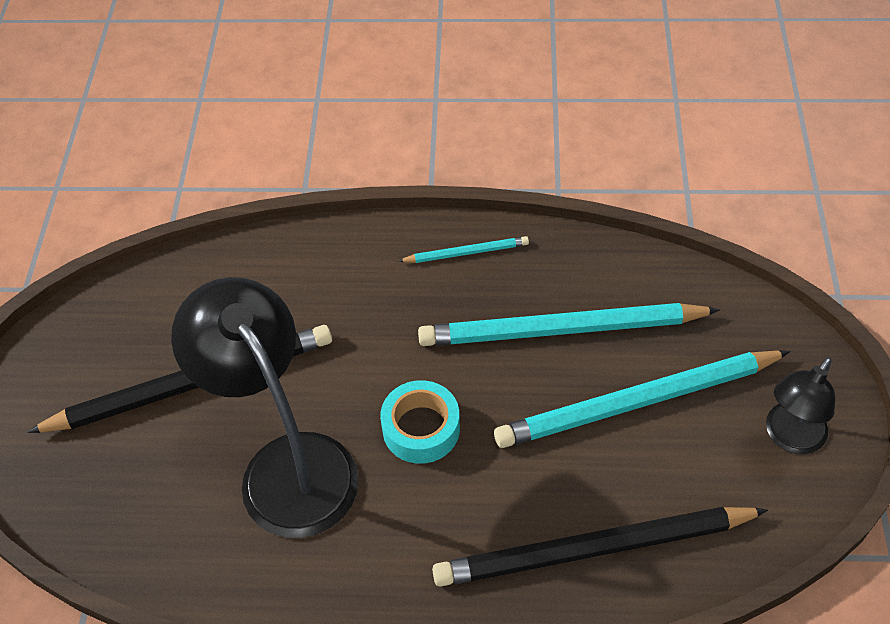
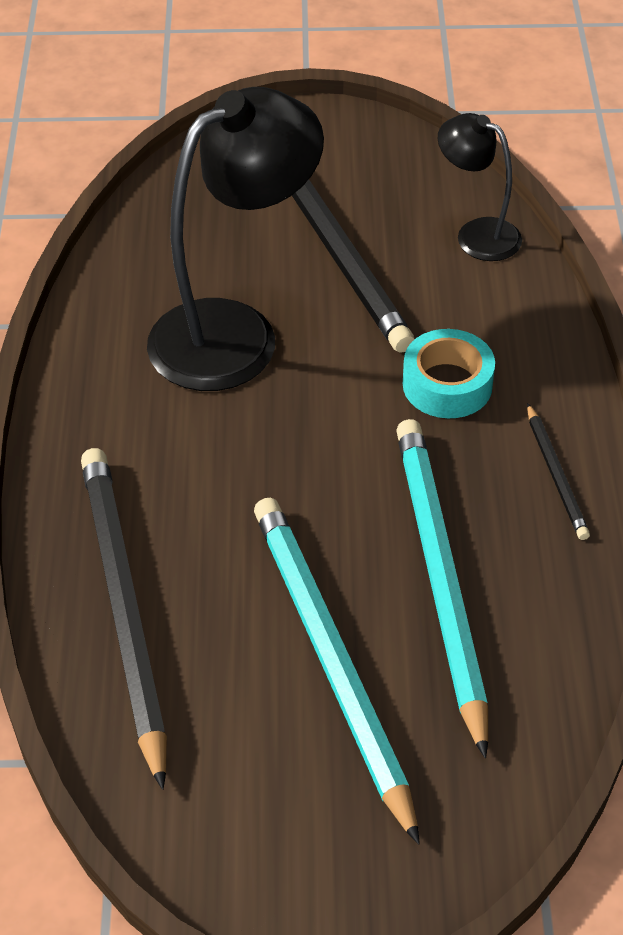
camera: 85 degrees right, 5 degrees down
turquoise tape [380,380,460,464] -> turquoise tape moved to [403,329,495,418]
turquoise pencil [399,236,529,263] -> black pencil [527,403,590,540]
black lamp [766,357,835,454] -> black lamp moved to [438,113,522,261]

